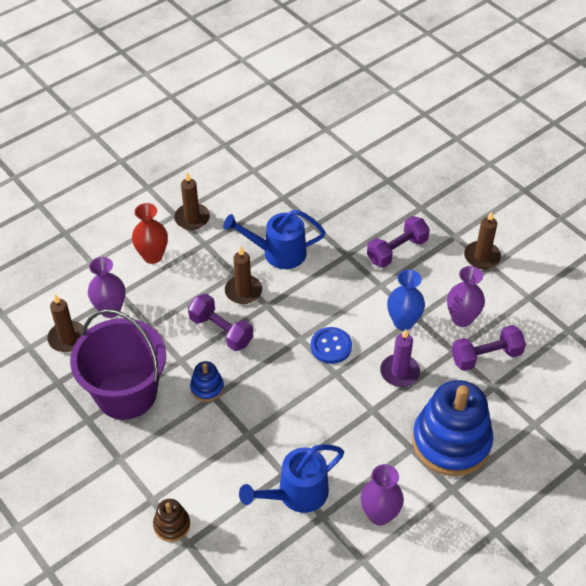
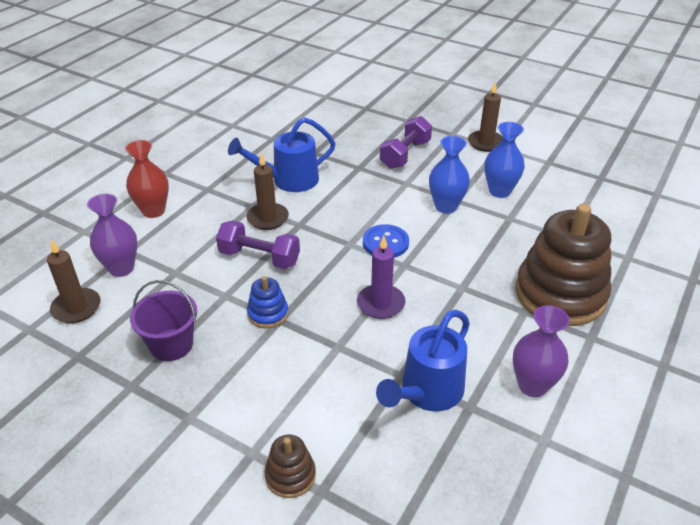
camera: 20 degrees left, 10 degrees down
purple bucket [70,309,166,420] -> purple bucket [130,280,197,361], size x0.55
brown candle [174,172,210,230] -> none
purple candle [380,329,420,387] -> purple candle moved to [357,236,406,319]
blue stacking toy [412,380,493,476] -> brown stacking toy [515,204,611,326]
purple vase [447,266,485,327] -> blue vase [484,122,525,198]
purple dumbbell [452,325,526,371] -> none

